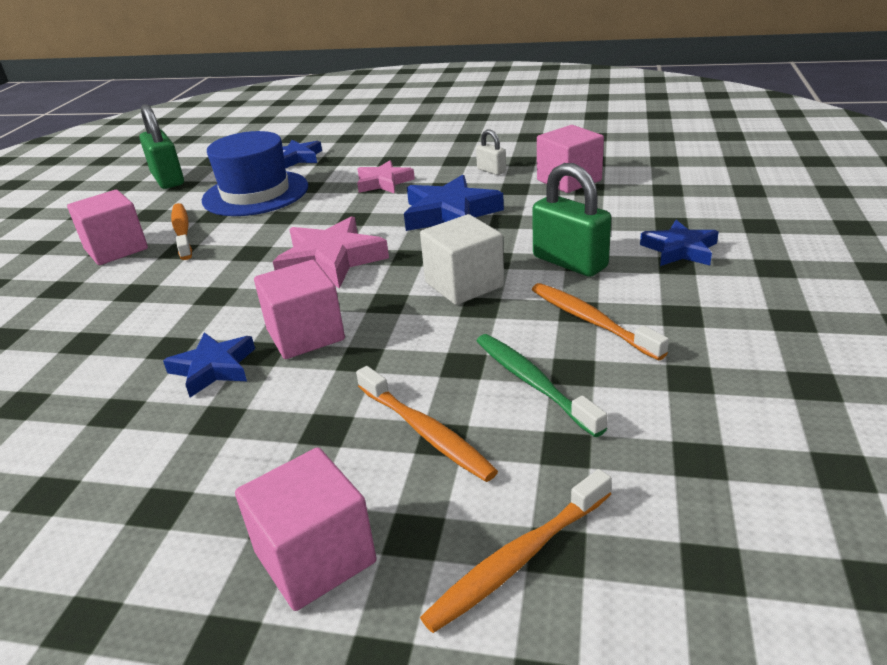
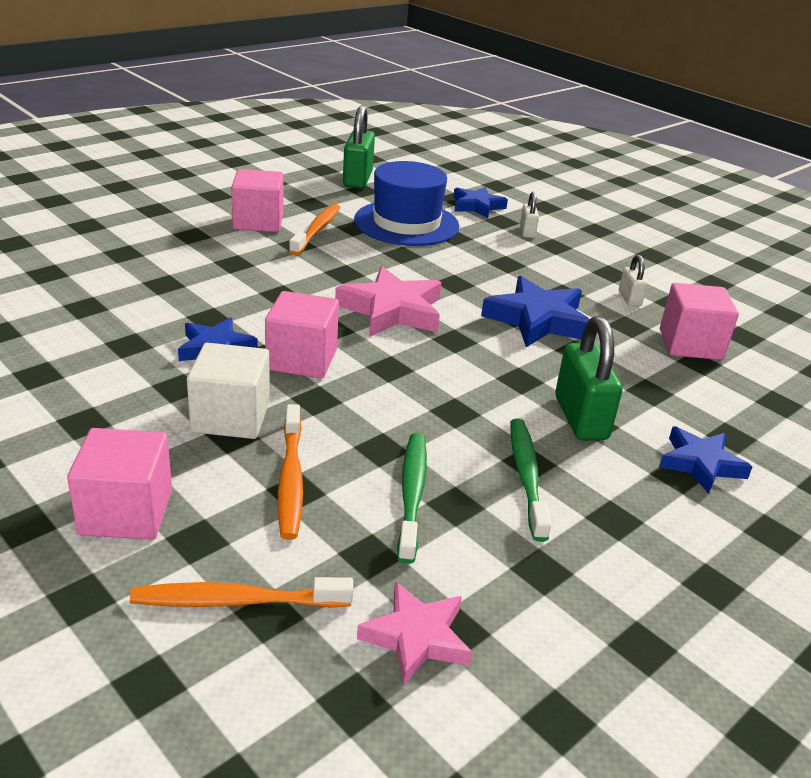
camera: 30 degrees right, 0 degrees up
pink star [357,160,415,194] -> pink star moved to [357,581,472,686]
white cube [420,214,504,305] -> white cube moved to [187,343,270,439]
orange toothbrush [532,283,669,360] -> green toothbrush [511,418,551,542]
none -> white padlock [520,192,539,238]

